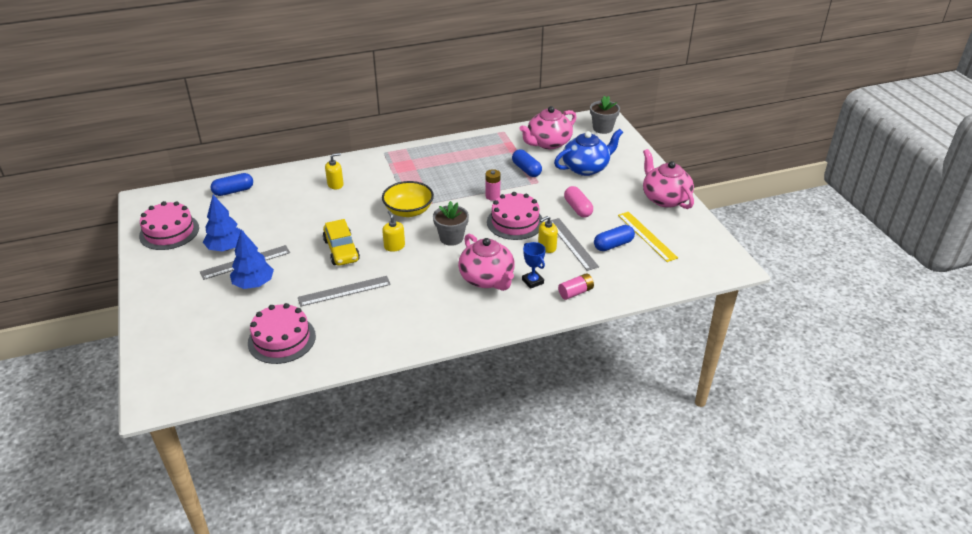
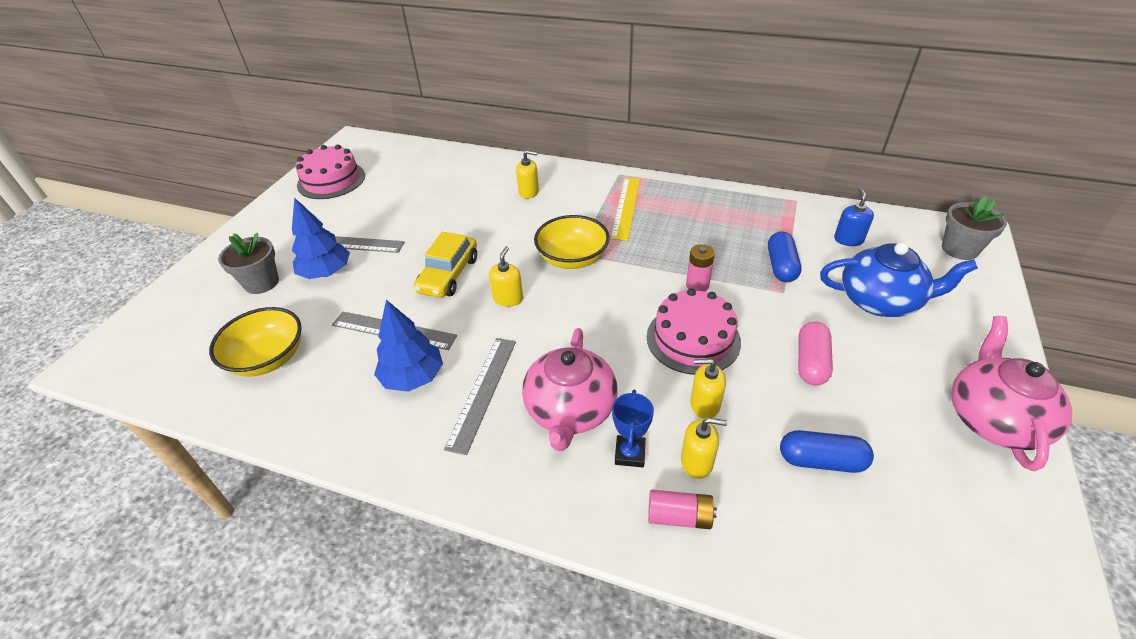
camera: 40 degrees right, 5 degrees up
blue tree [203,195,244,251] -> blue tree moved to [374,300,443,392]
blue capsule [211,173,253,196] -> none
pink cake [248,303,316,364] -> yellow bowl [209,307,302,377]
grey flower pot [433,201,469,246] -> grey flower pot moved to [218,233,279,294]
pink teapot [519,106,576,149] -> blue soap dispenser [834,188,874,246]
grey ruler [550,218,599,271] -> grey ruler moved to [444,338,516,455]
yellow ruler [618,212,678,262] -> yellow ruler moved to [611,178,640,241]
none -> yellow soap dispenser [681,418,727,479]

